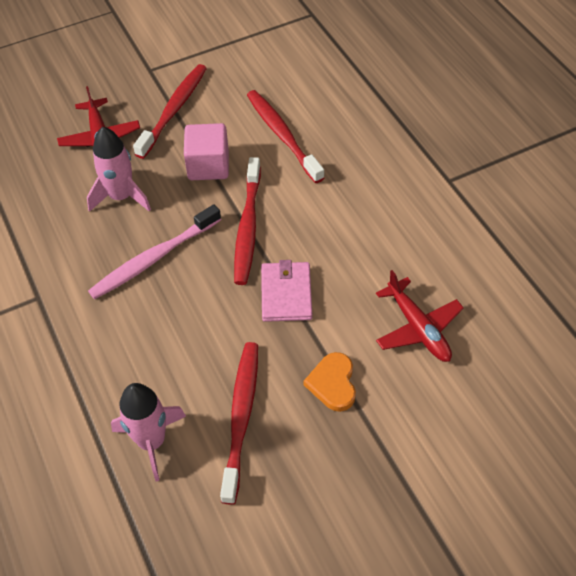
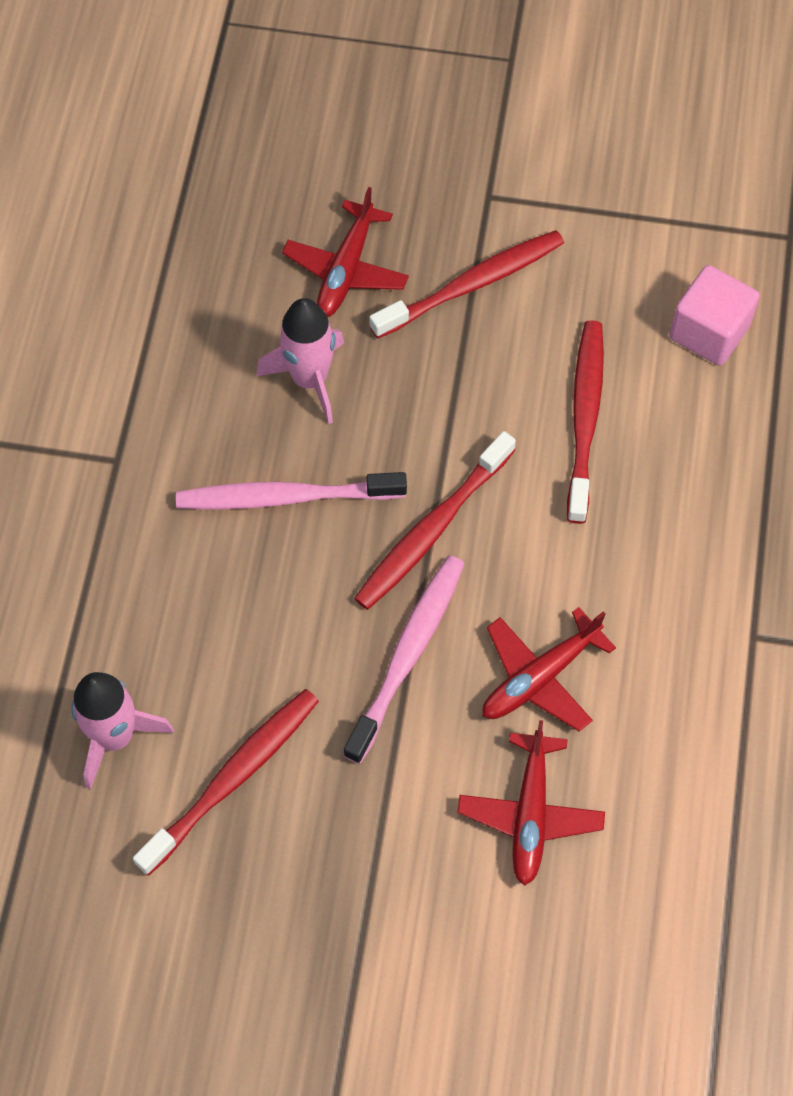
camera: 35 degrees right, 10 degrees up
pink cube [184,123,229,180] -> pink cube moved to [669,265,760,366]
pink wallet [261,260,312,322] -> pink toothbrush [343,555,465,764]
orange heart [304,352,356,412] -> none
none -> red plane [482,607,616,731]

